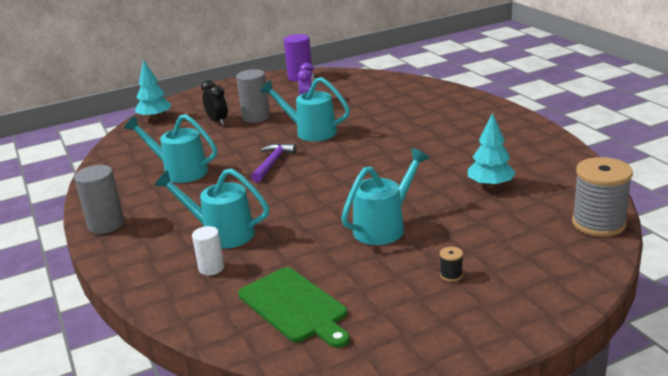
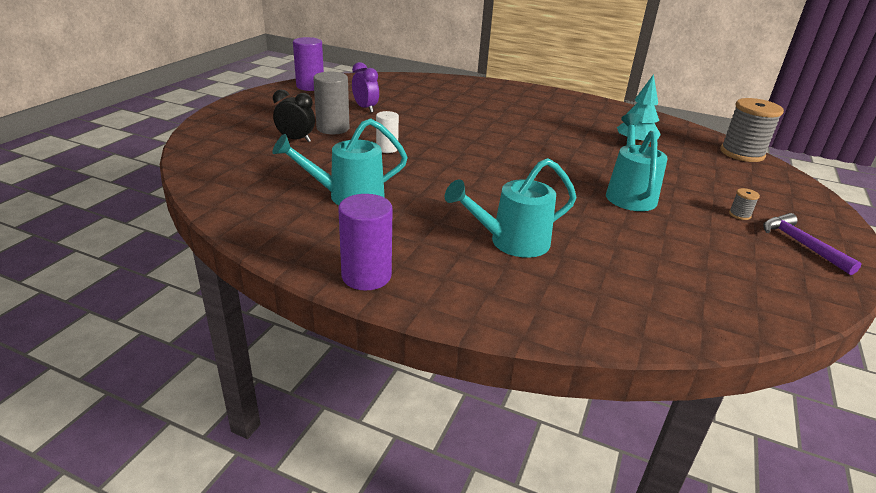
camera: 45 degrees left, 5 degrees up
grey cylinder [74,165,124,234] -> purple cylinder [338,194,393,291]
turquoise tree [136,60,172,120] -> none
white cylinder [192,226,224,275] -> white cylinder moved to [376,111,399,153]
green cutting board [238,267,350,348] -> none
purple hammer [251,143,297,183] -> purple hammer moved to [763,213,861,275]
turquoise watering can [260,77,350,141] -> none
black spool [440,247,463,282] -> grey spool [729,188,760,220]

